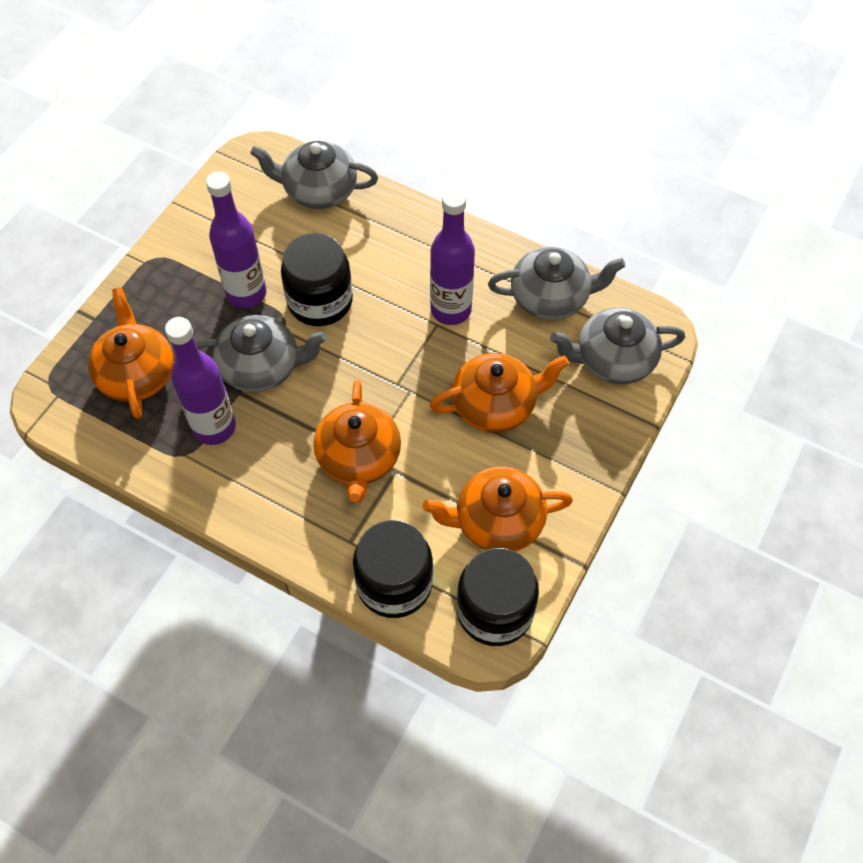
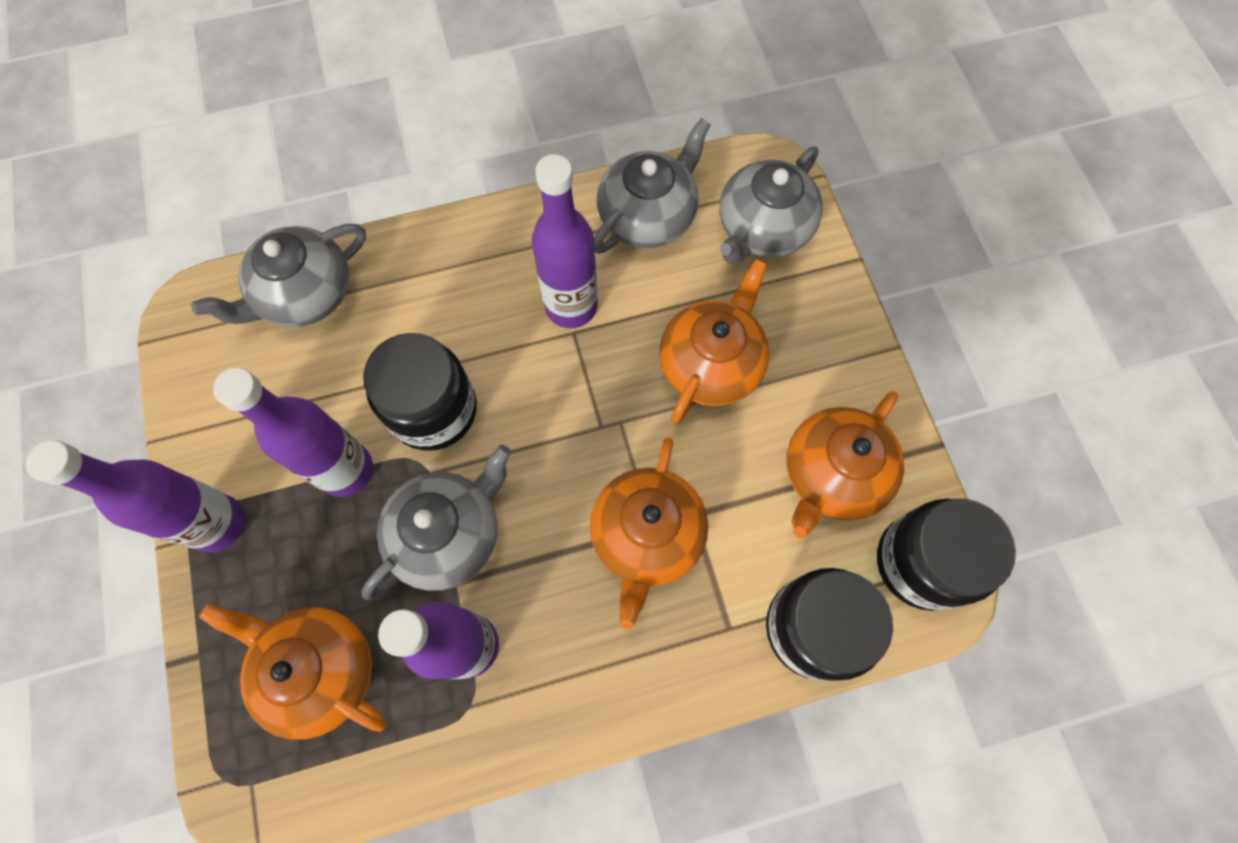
camera: 45 degrees left, 10 degrees up
orange teapot [313,380,401,503] -> orange teapot turned 60 degrees clockwise [590,437,708,629]
none -> purple bottle [26,440,245,552]

